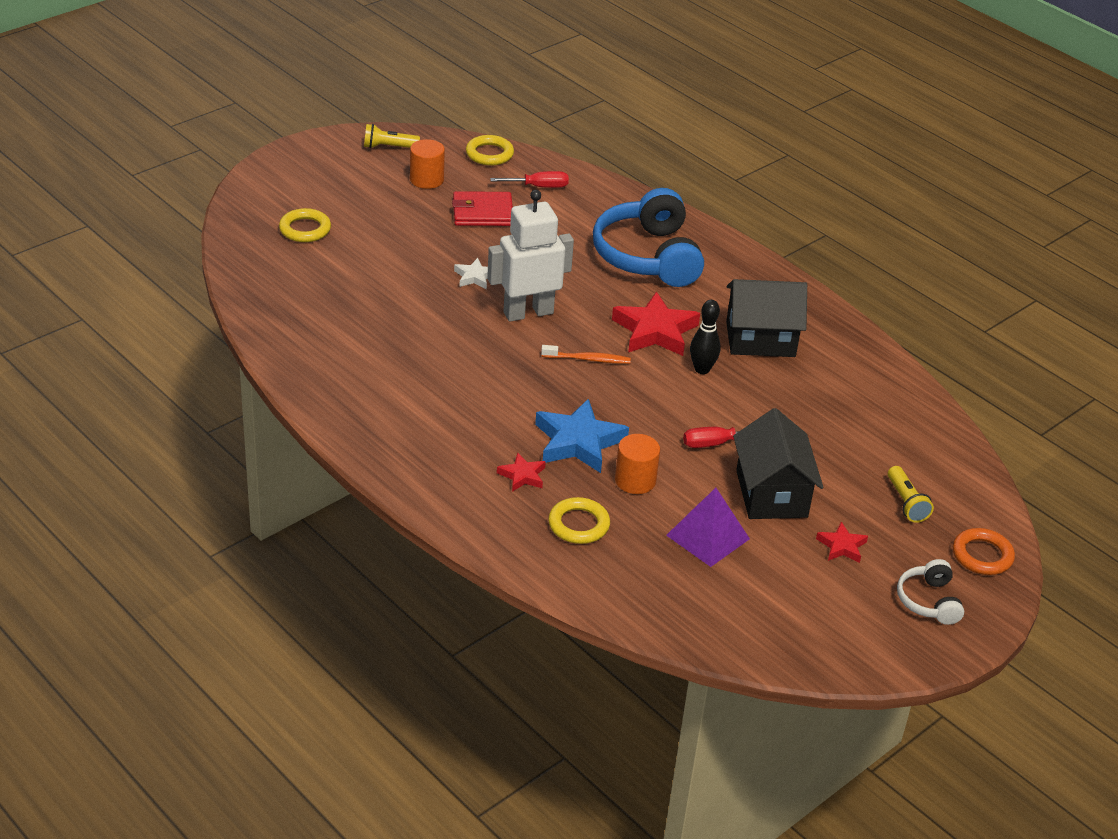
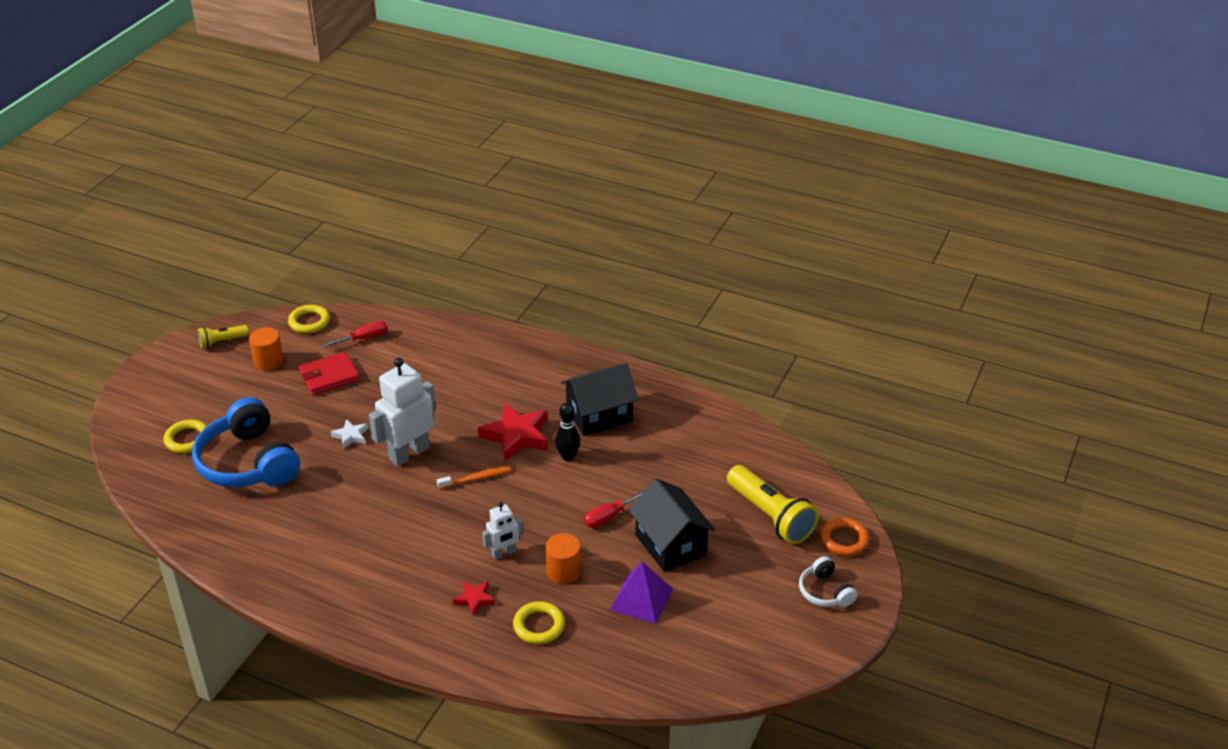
camera: 20 degrees left, 0 degrees up
blue star [535,399,629,473] -> white robot [482,502,524,560]
blue headphones [593,188,704,287] -> blue headphones moved to [192,397,300,487]
red star [816,522,868,563] -> none
yellow flashlight [888,466,934,523] -> yellow flashlight [727,465,819,544], size x1.90

